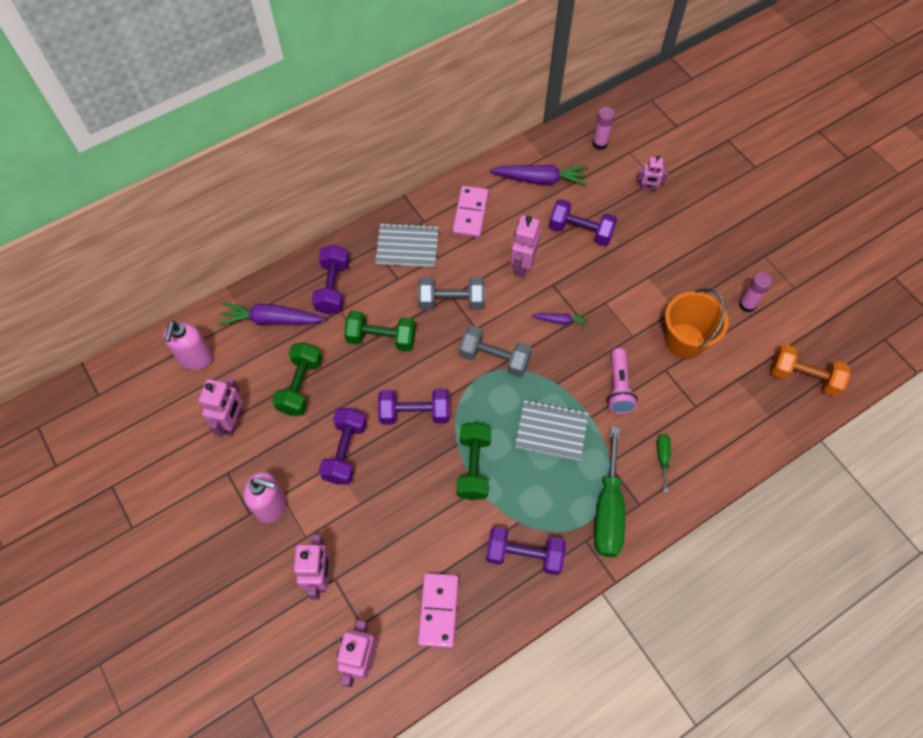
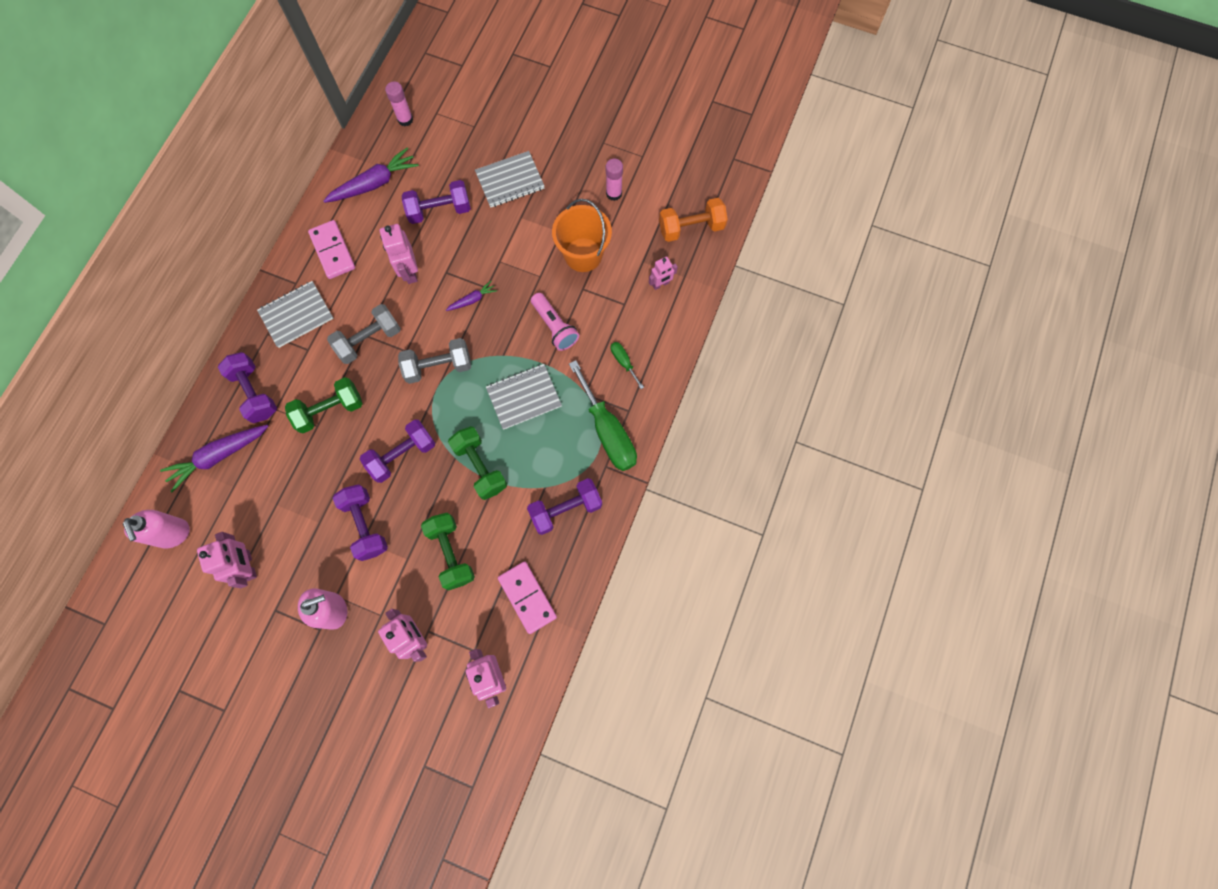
camera: 35 degrees left, 10 degrees up
green dumbbell [272,343,322,416] -> green dumbbell moved to [421,513,475,590]
pink robot [637,155,668,191] -> pink robot moved to [649,256,678,290]
none -> grey notebook [475,151,545,208]

